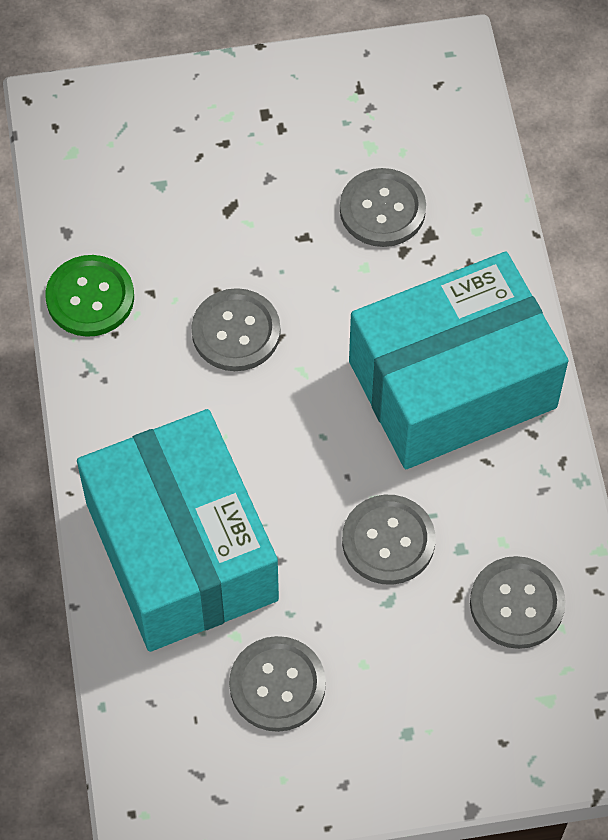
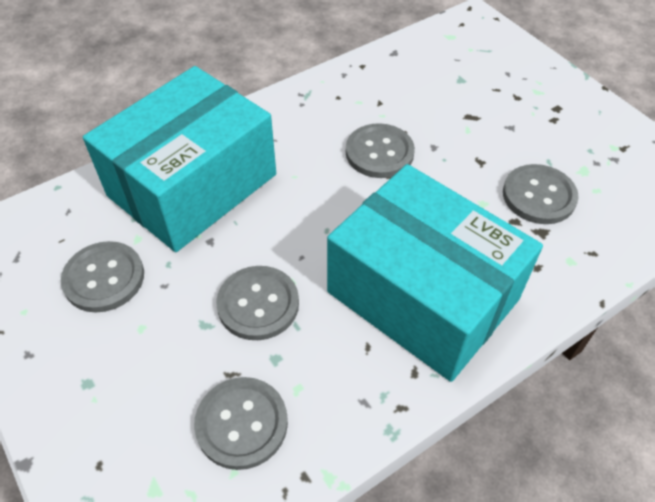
camera: 65 degrees right, 10 degrees down
green button [45,255,134,337] -> none

